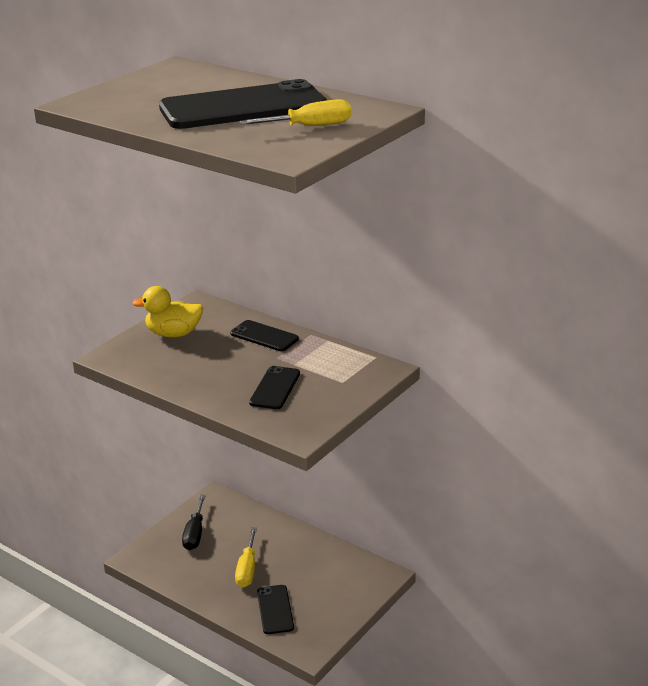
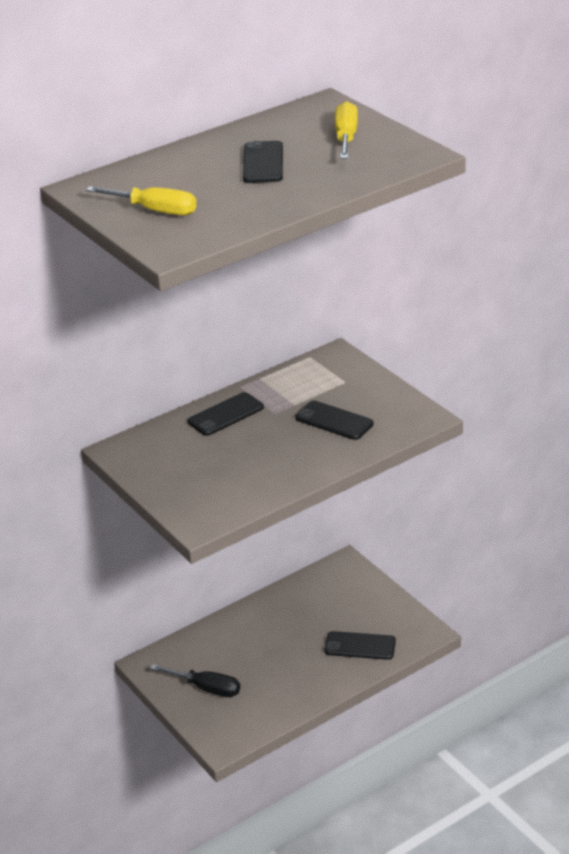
camera: 70 degrees left, 5 degrees up
yellow duck [132,286,203,337] -> none
black phone [159,79,327,129] -> black phone [243,141,283,183], size x0.49
yellow screwdriver [235,527,257,587] -> yellow screwdriver moved to [86,186,197,215]

